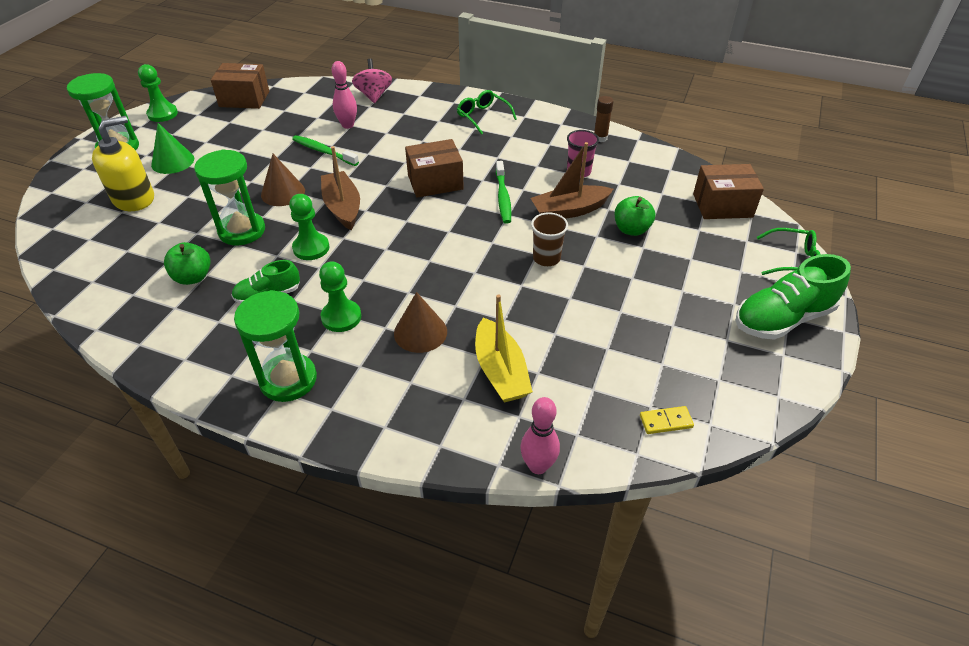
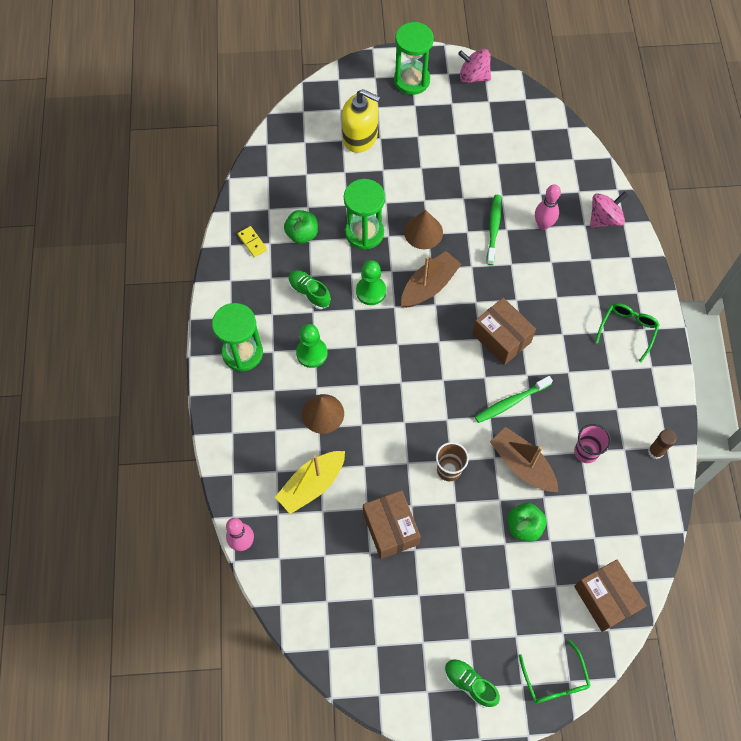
camera: 65 degrees right, 20 degrees up
green pawn [138,64,178,122] -> pink spinning top [458,49,491,83]
green cone [151,123,194,174] -> none
brown box [211,63,269,109] -> brown box moved to [363,490,421,559]
yellow domino [640,406,694,434] -> yellow domino moved to [238,226,267,257]
green shoe [735,254,851,340] -> green shoe [445,659,500,708], size x0.58

